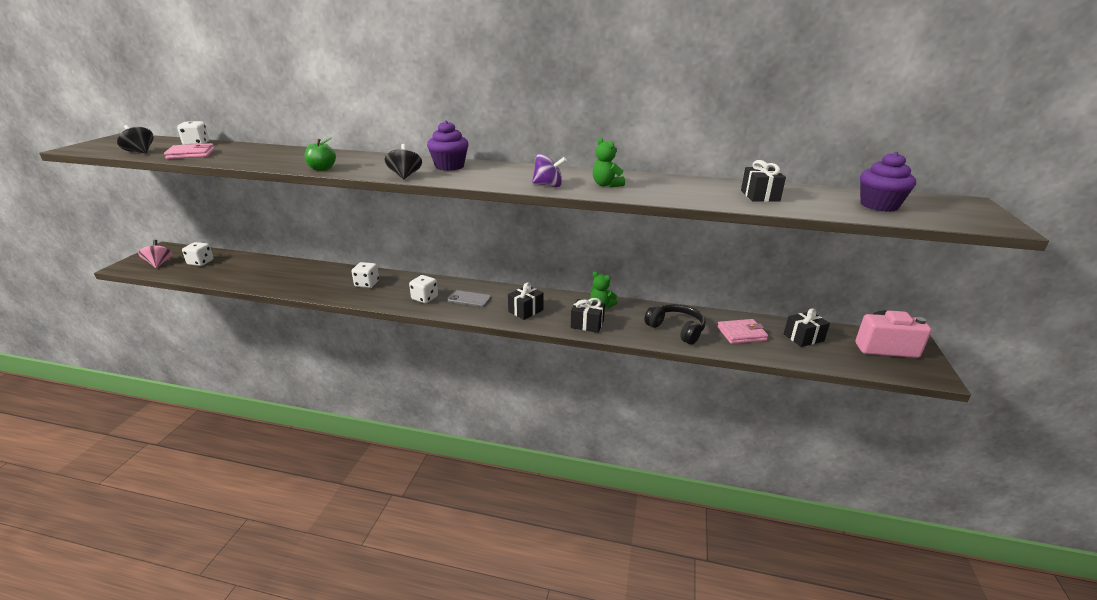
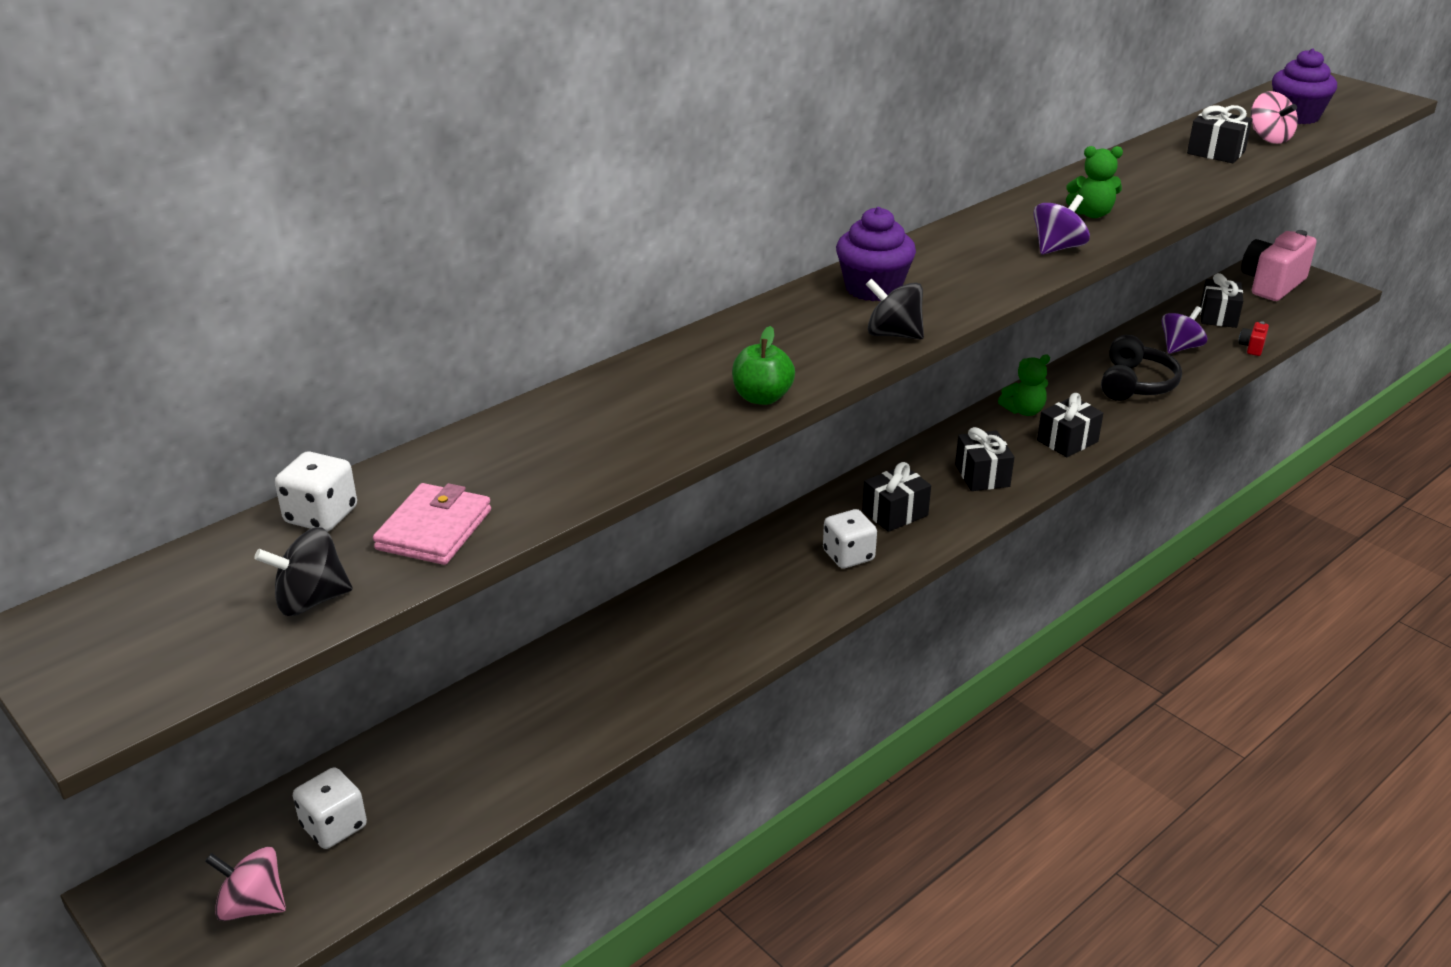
camera: 55 degrees left, 5 degrees up
white dice [352,262,379,288] -> none
grey phone [447,290,491,307] -> black gift [862,462,931,532]
black headphones [644,304,706,345] -> black headphones turned 120 degrees clockwise [1101,335,1182,401]
pink wallet [717,319,768,344] -> purple spinning top [1161,306,1207,354]
none -> red camera [1239,321,1269,356]
none -> pink spinning top [1251,91,1298,144]

